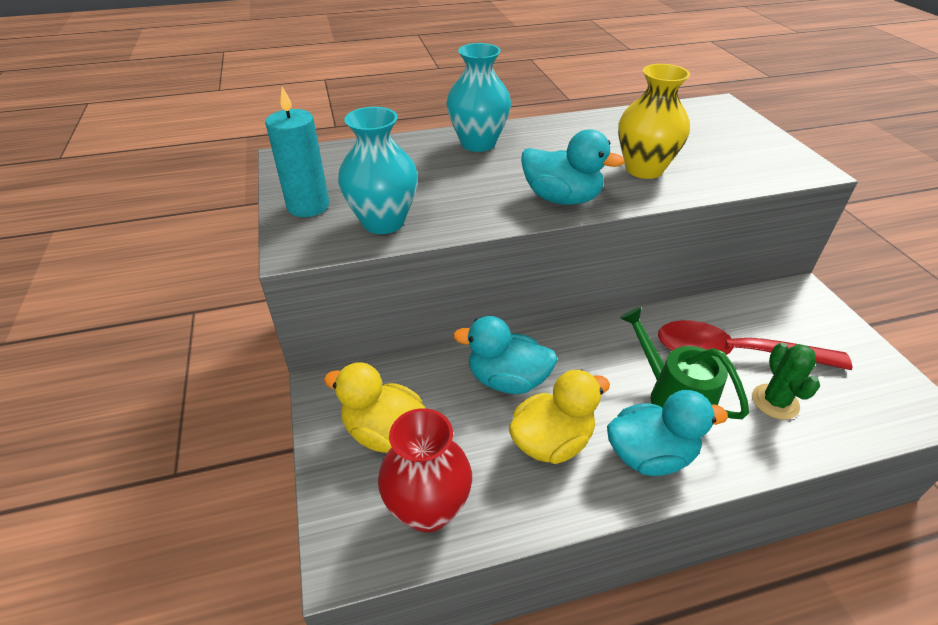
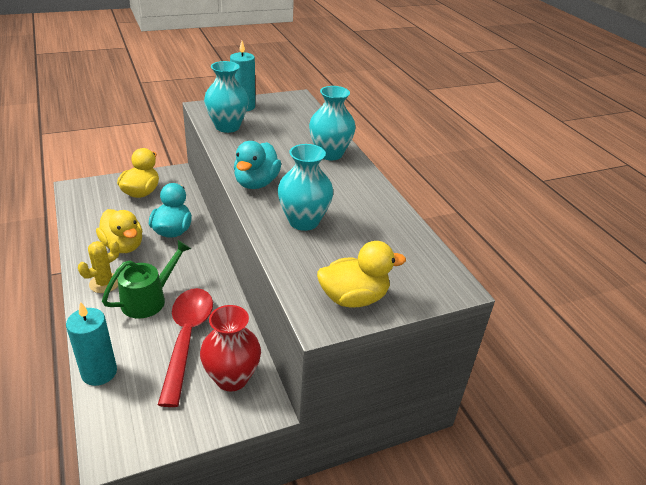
camera: 80 degrees right, 5 degrees down
red vase [378,408,472,532] -> red vase moved to [200,305,261,392]
turquoise duck [607,390,728,476] -> yellow cactus [78,240,120,293]
yellow vase [618,64,690,179] -> turquoise vase [278,144,333,231]
green cactus [752,343,820,420] -> none
none -> turquoise candle [66,302,117,386]
none -> yellow duck [317,241,406,308]

